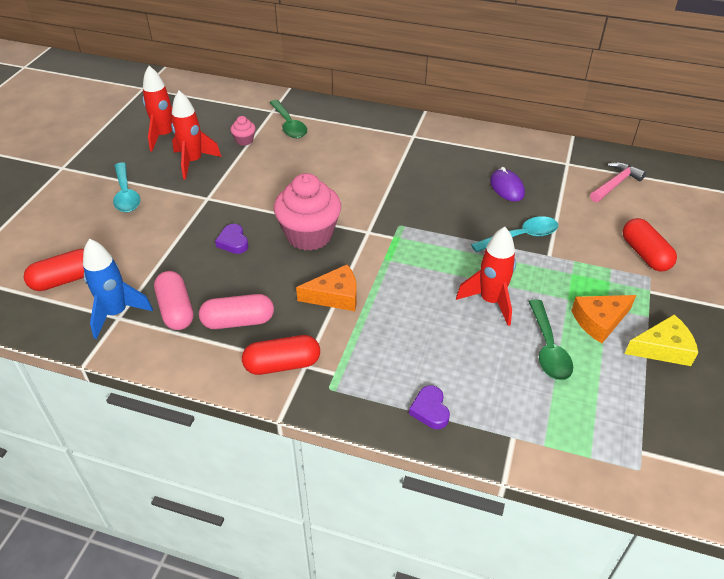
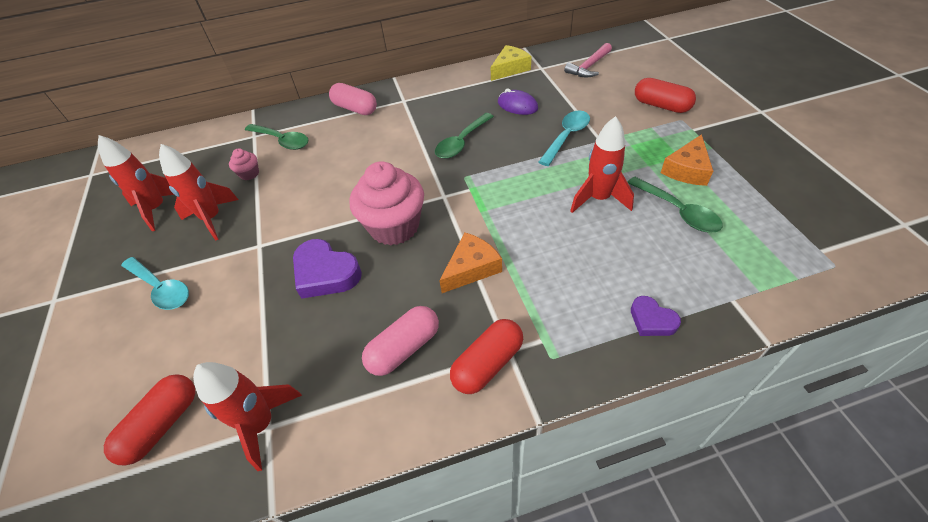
camera: 30 degrees left, 5 degrees up
blue rocket [83,239,153,339] -> red rocket [193,362,302,471]
pink capsule [154,271,194,330] -> pink capsule moved to [329,83,377,115]
purple heart [215,224,248,254] -> purple heart [293,239,362,299], size x1.72
pink hammer [590,162,646,202] -> pink hammer turned 150 degrees counterclockwise [564,43,612,78]
yellow cheese [625,315,698,366] -> yellow cheese moved to [491,45,531,81]
none -> green spoon [435,113,494,159]

